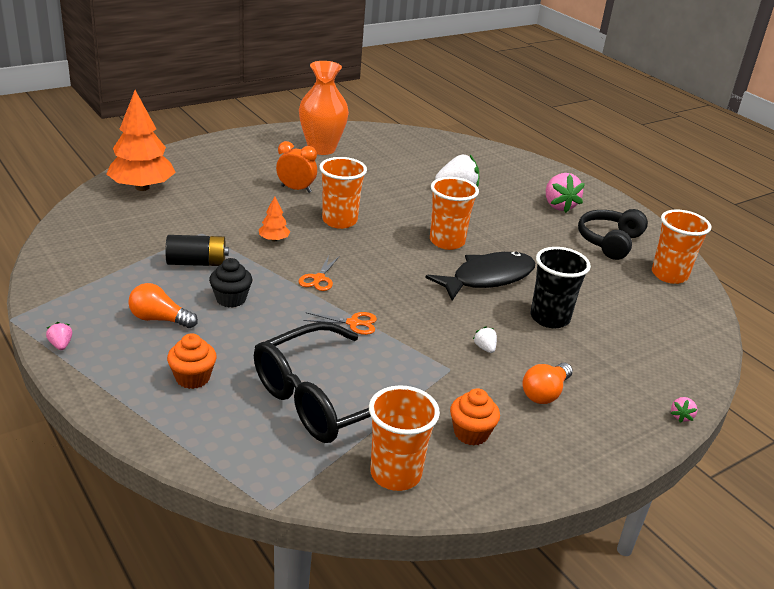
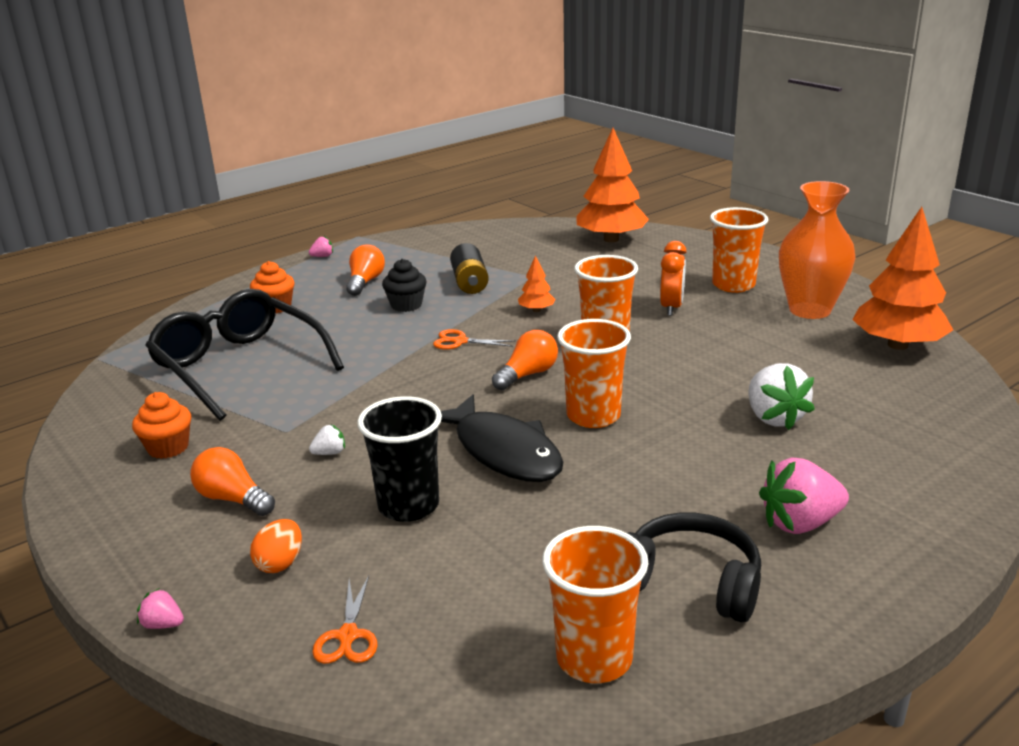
camera: 90 degrees right, 5 degrees down
orange scissors [303,312,377,335] -> orange scissors moved to [312,576,378,664]
orange cup [369,385,440,491] -> orange cup moved to [710,207,769,293]
none -> orange egg [250,519,302,573]
none -> orange light bulb [492,330,558,390]
none -> orange tree [852,207,953,350]

